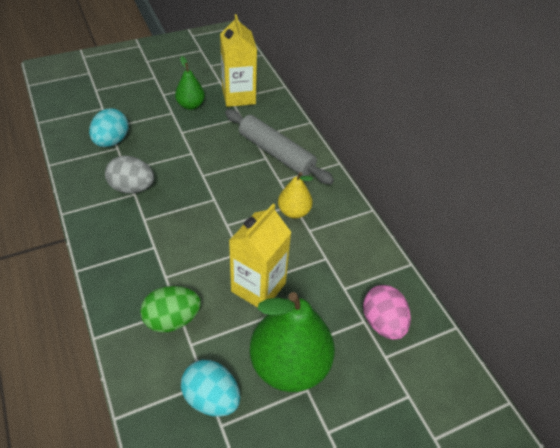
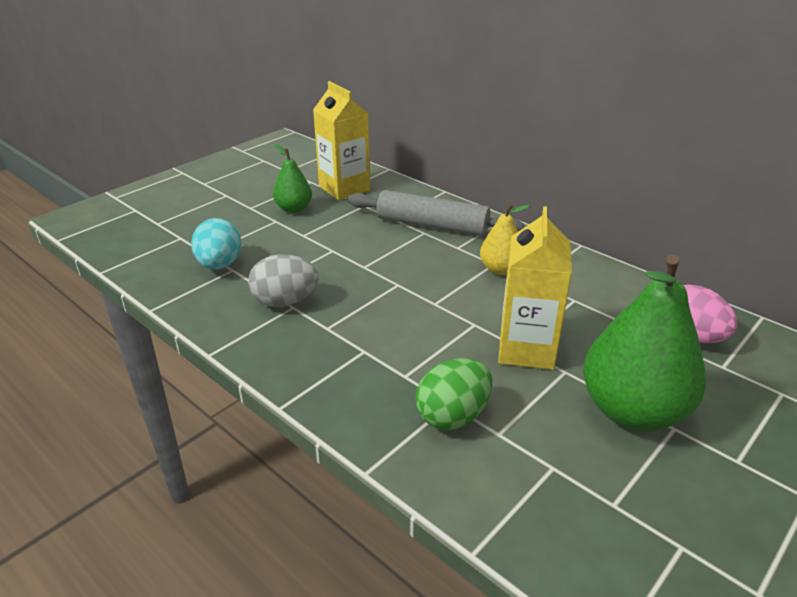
camera: 20 degrees left, 15 degrees down
turquoise egg [181,360,240,417] -> none

